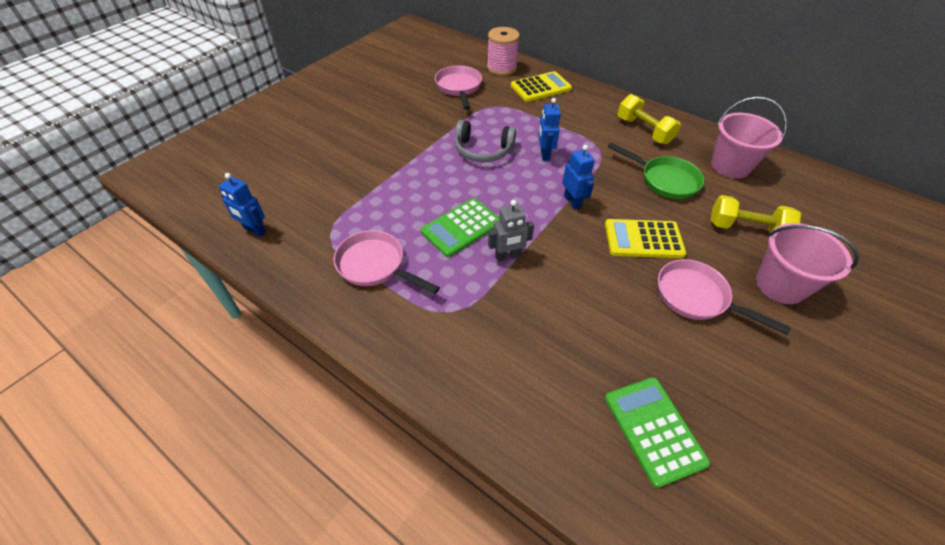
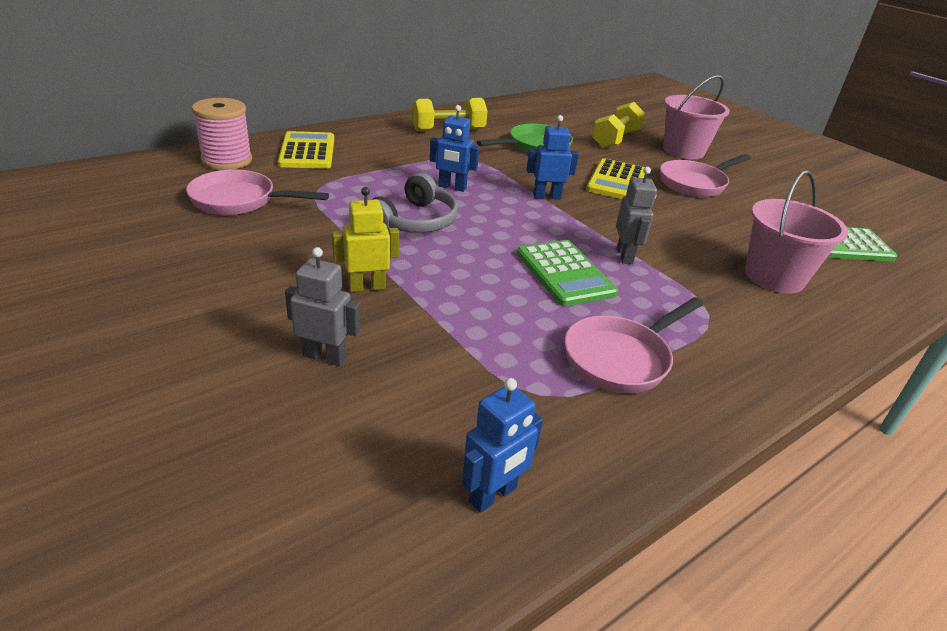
camera: 75 degrees left, 15 degrees down
pink bucket [711,96,787,179] -> pink bucket moved to [745,170,848,293]
none -> grey robot [285,247,361,366]
none -> yellow robot [332,187,399,292]

